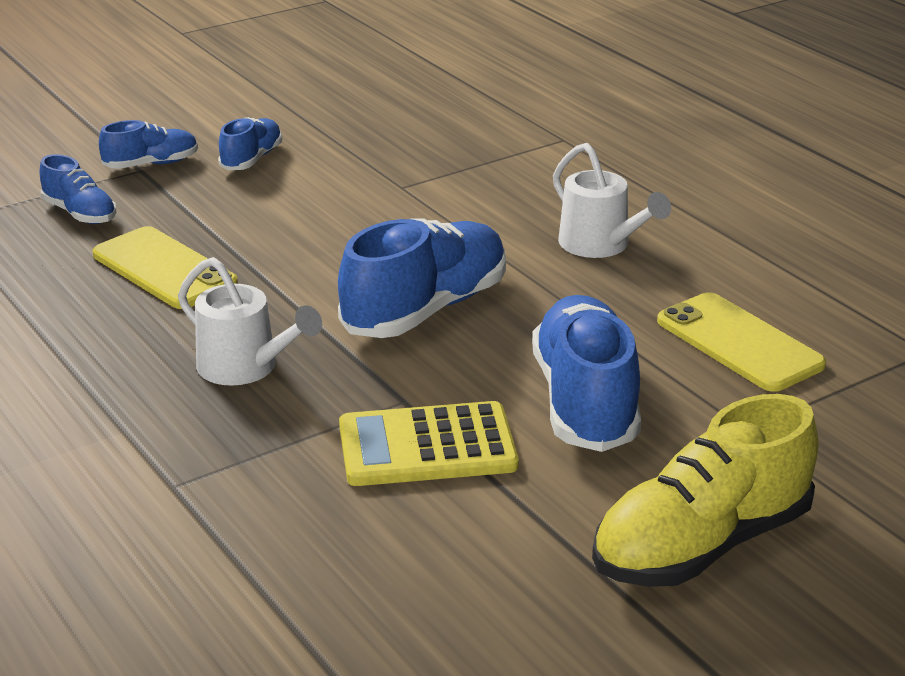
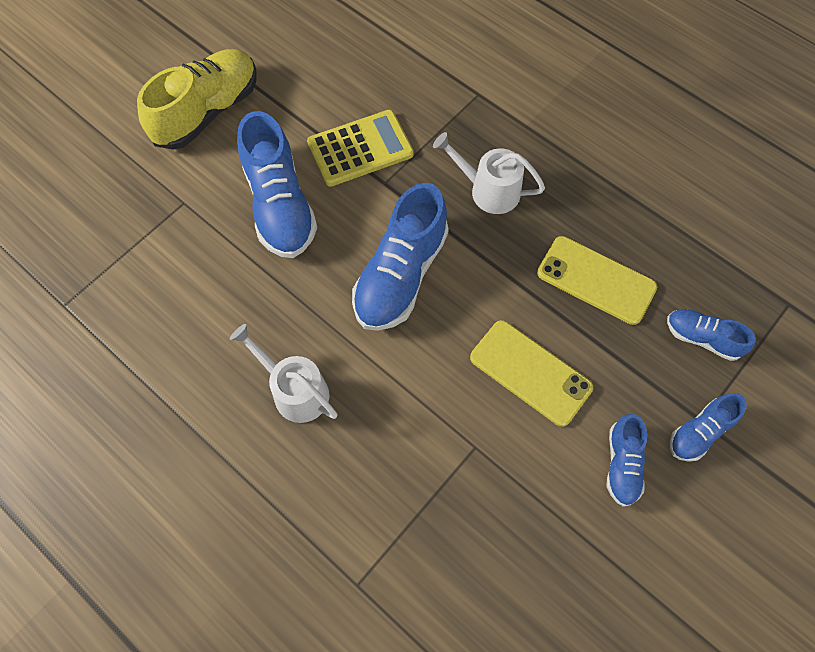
camera: 165 degrees right, 35 degrees up
yellow phone [657,292,826,392] -> yellow phone moved to [470,320,593,427]

